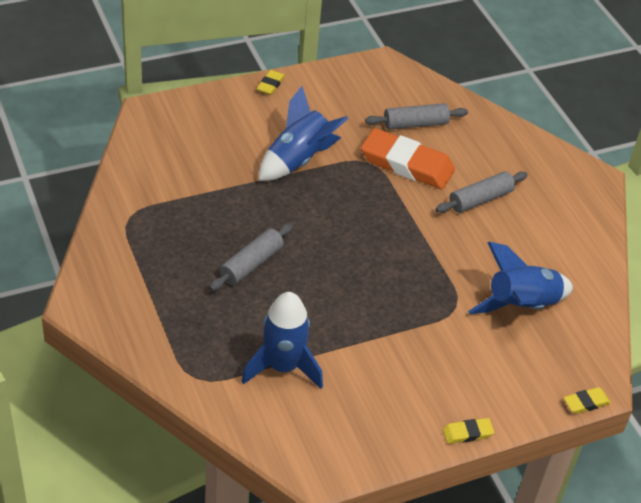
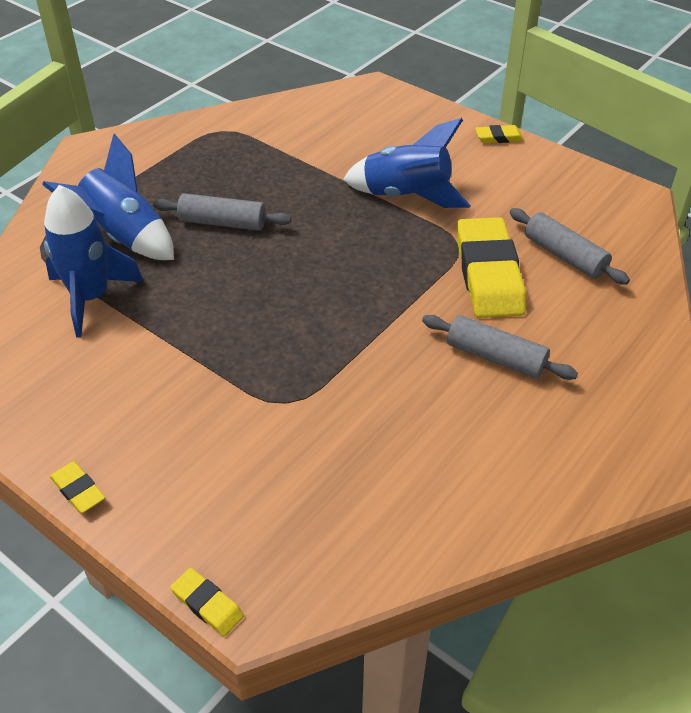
camera: 65 degrees right, 0 degrees up
orange eraser [361,128,455,189] -> yellow eraser [457,217,526,318]
blue rocket [468,242,573,314] -> blue rocket moved to [42,134,174,260]

